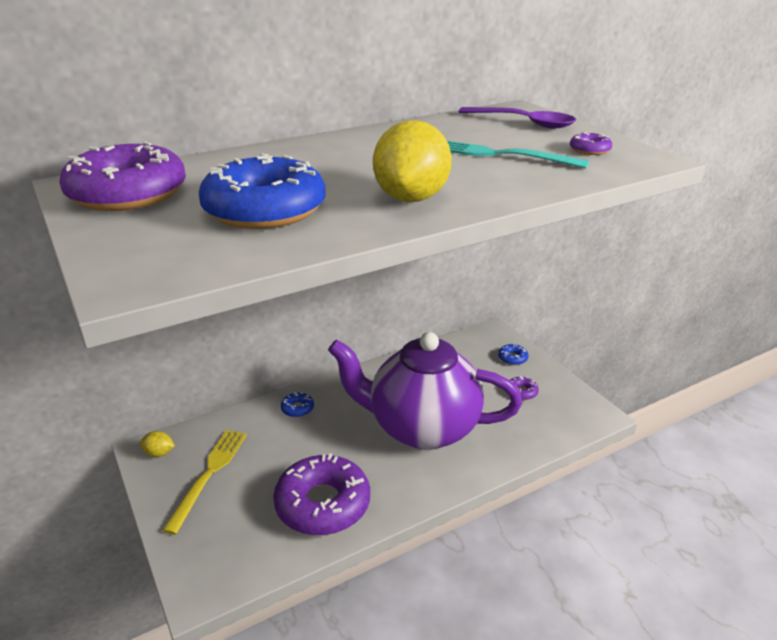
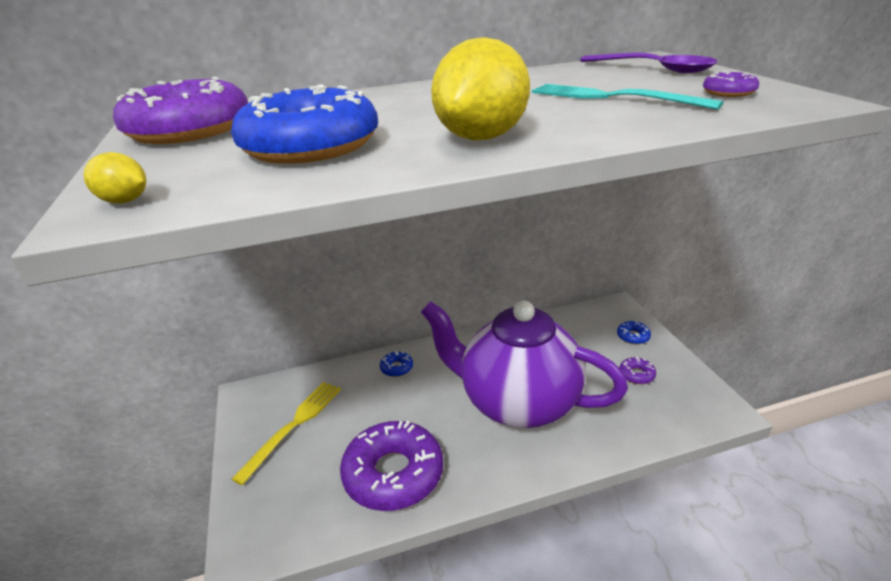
camera: 15 degrees right, 0 degrees up
yellow lemon [140,431,175,457] -> yellow lemon moved to [83,152,146,203]

